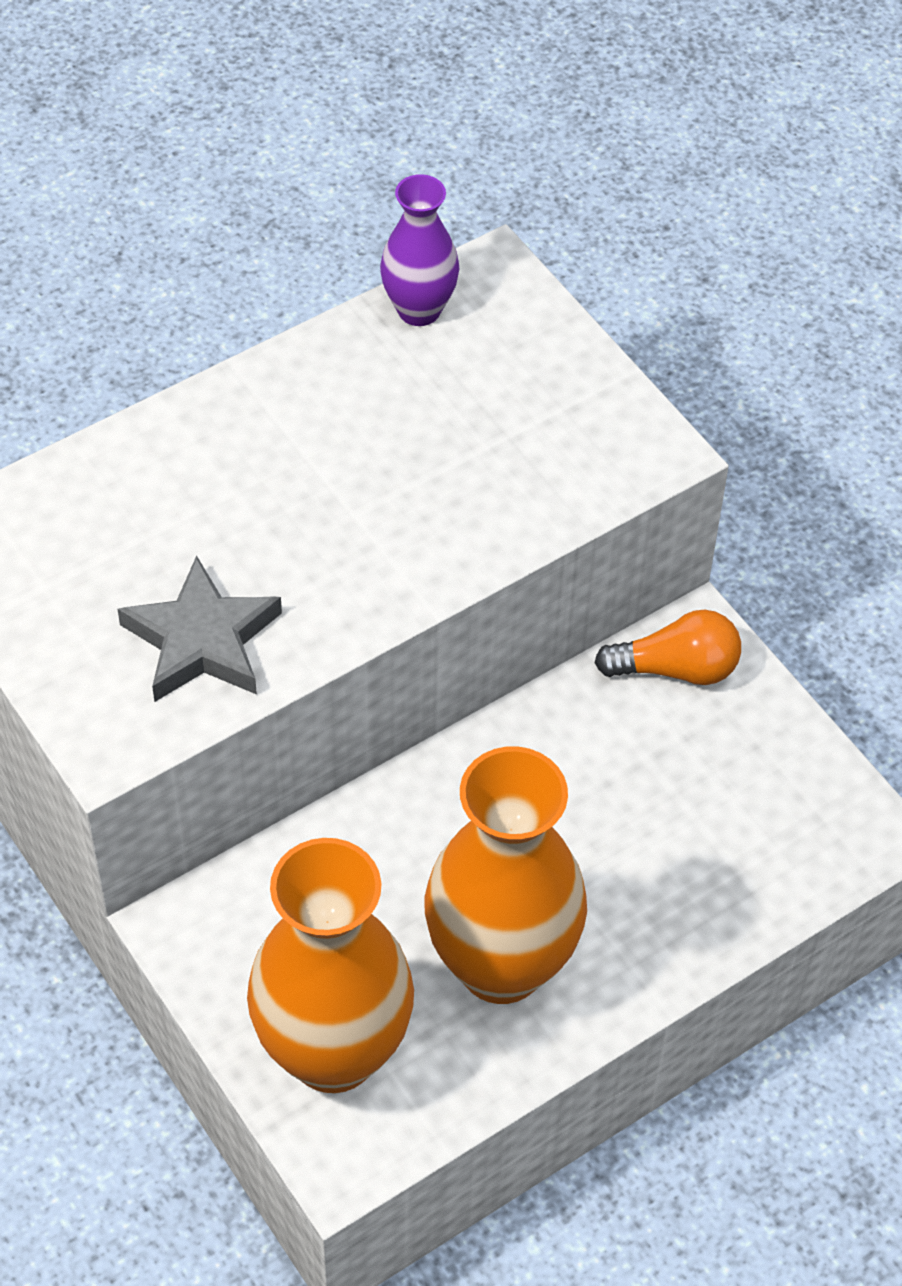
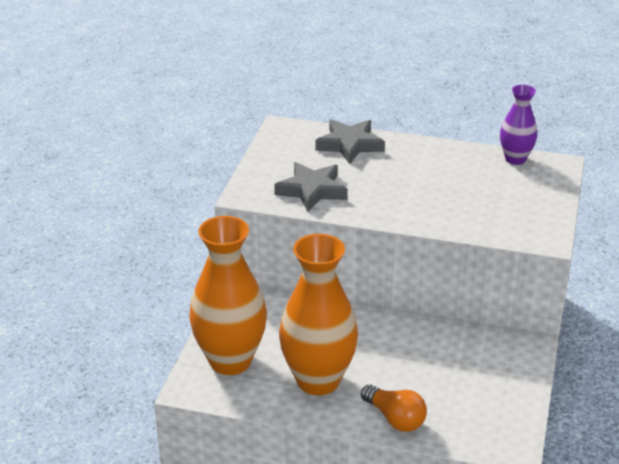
camera: 50 degrees right, 20 degrees down
orange light bulb [595,610,741,685] -> orange light bulb moved to [361,384,427,432]
none -> grey star [315,119,385,164]

